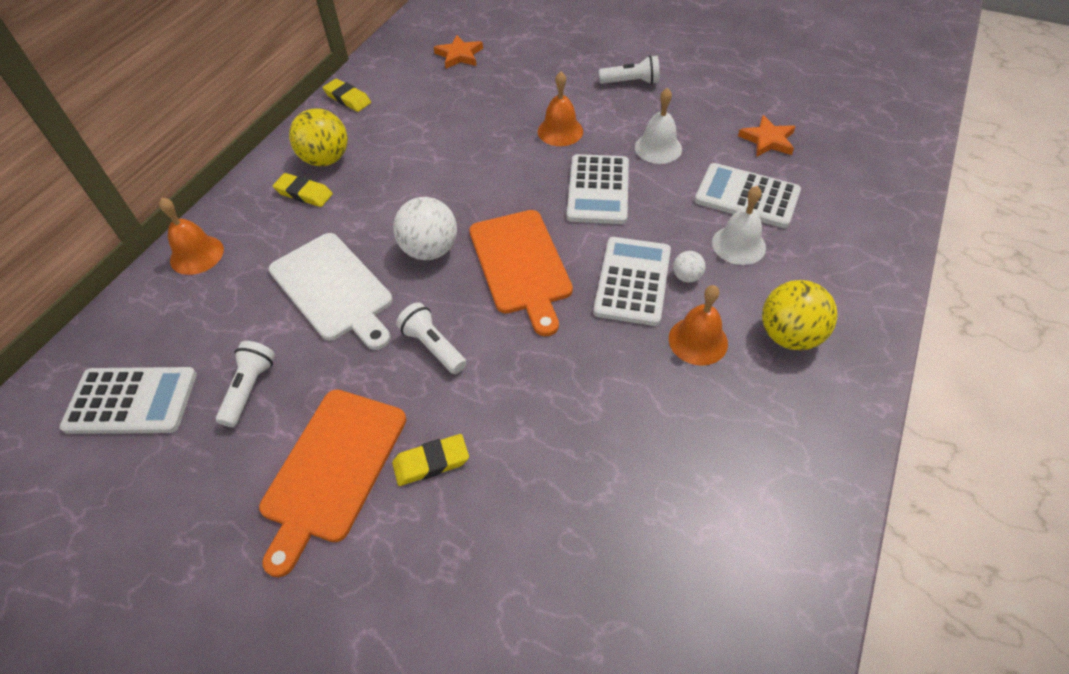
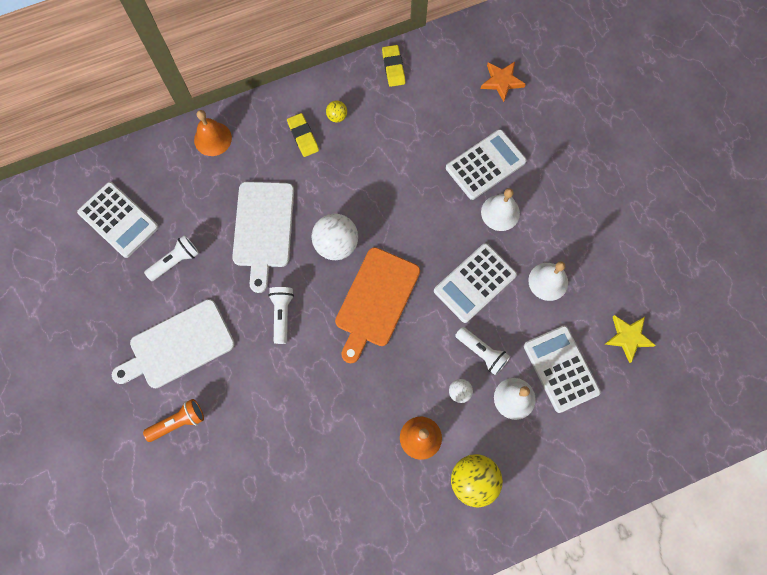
camera: 40 degrees right, 20 degrees up
orange cutting board [259,389,406,577] -> white cutting board [112,299,235,388]
yellow ball [289,108,348,166] -> yellow ball [326,101,347,122], size x0.49
yellow eraser [392,434,469,486] -> none
orange bell [538,71,583,146] -> white bell [481,188,520,231]
white calculator [593,237,671,326] -> white calculator moved to [446,129,527,200]
white flashlight [599,55,660,84] -> white flashlight moved to [455,327,510,375]
orange star [738,115,796,157] -> yellow star [605,315,656,363]
none -> orange flashlight [143,399,204,442]

